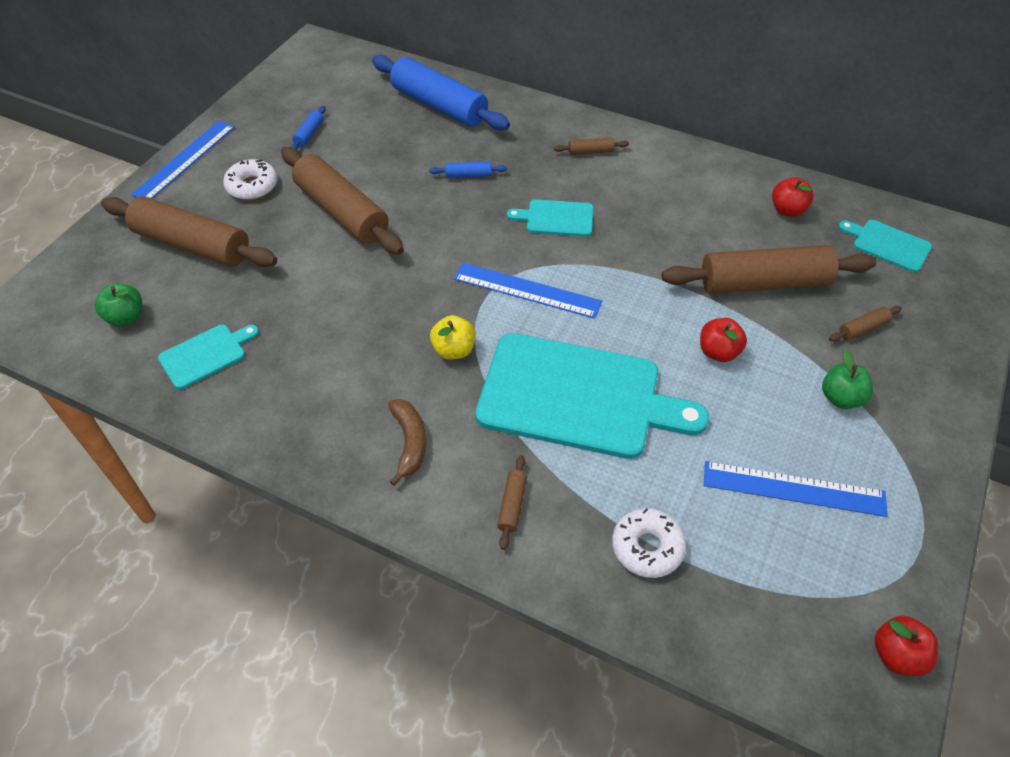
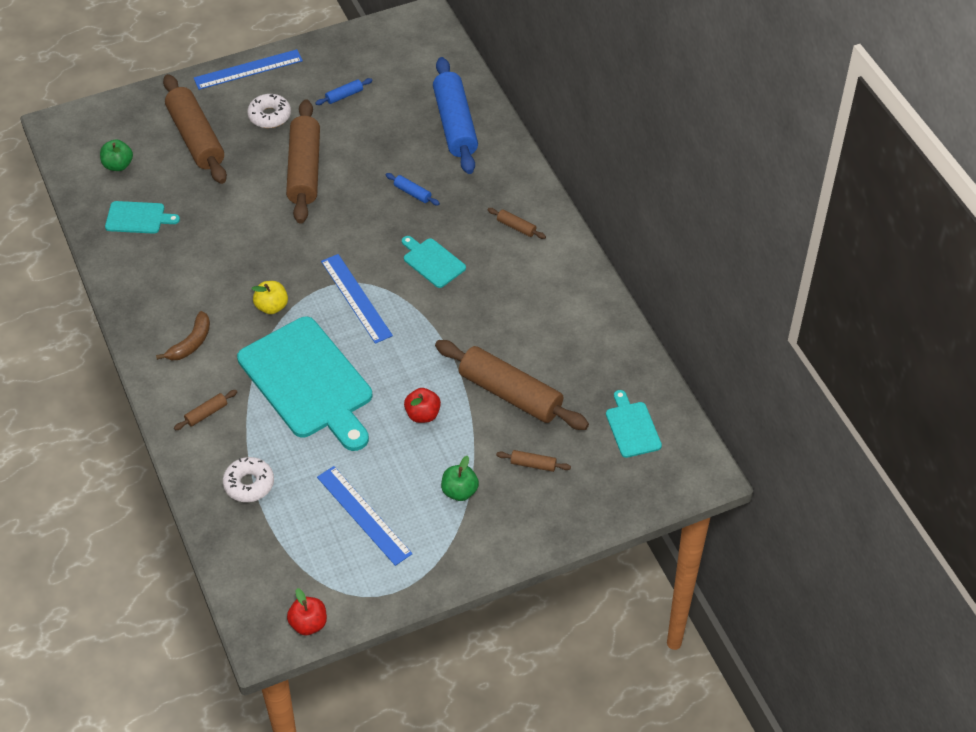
camera: 40 degrees right, 0 degrees up
red apple [772,177,814,217] -> none

